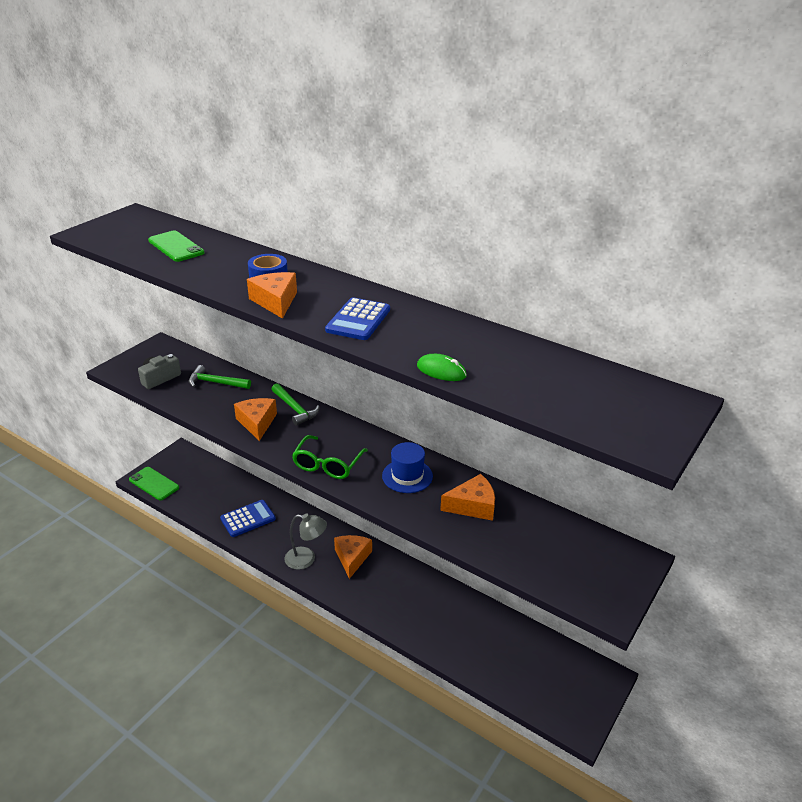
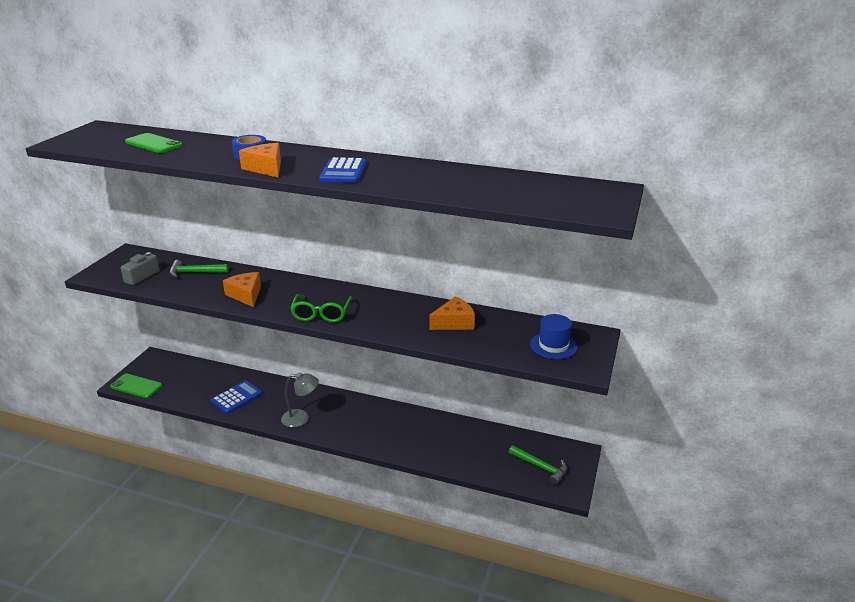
camera: 15 degrees left, 5 degrees down
green hammer [271,383,320,426] -> green hammer moved to [509,445,567,484]
orange cheese [334,535,372,579] -> none
blue hat [382,442,433,493] -> blue hat moved to [530,314,578,359]
green mouse [417,354,467,381] -> none

